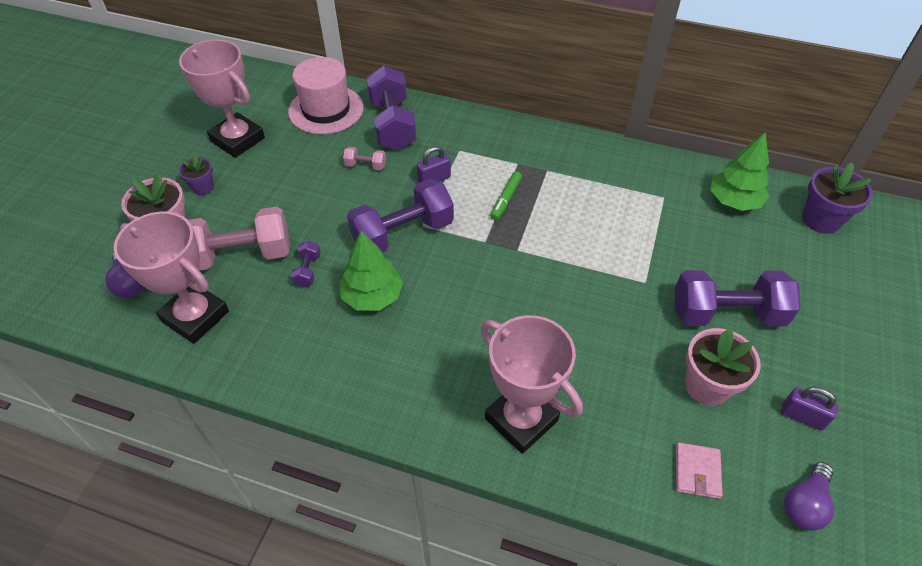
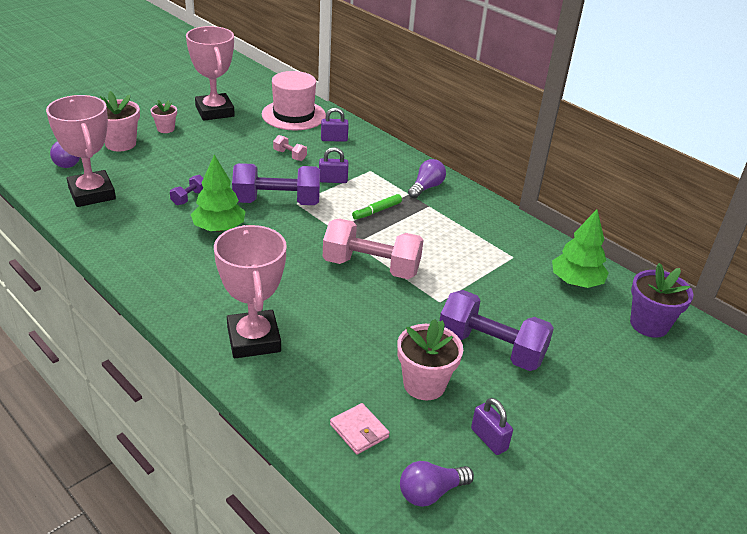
camera: 25 degrees right, 15 degrees down
purple flower pot [179,154,214,195] -> pink flower pot [151,100,177,133]
pink dumbbell [188,207,290,271] -> pink dumbbell moved to [323,218,423,279]
purple dumbbell [366,66,417,151] -> purple padlock [321,108,349,142]
pink wallet [676,442,723,499] -> pink wallet turned 75 degrees counterclockwise [330,403,390,454]
none -> purple light bulb [408,159,446,199]

